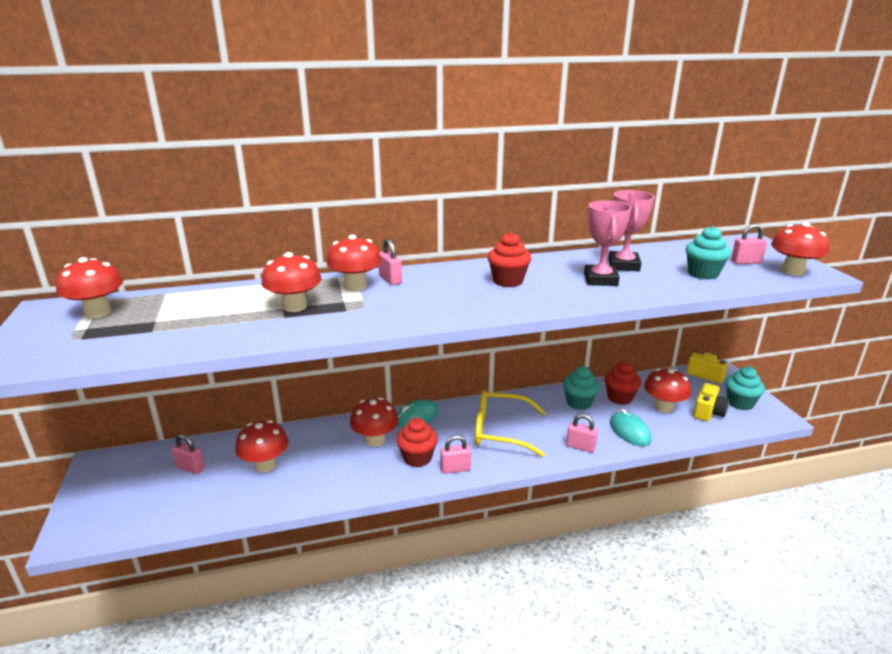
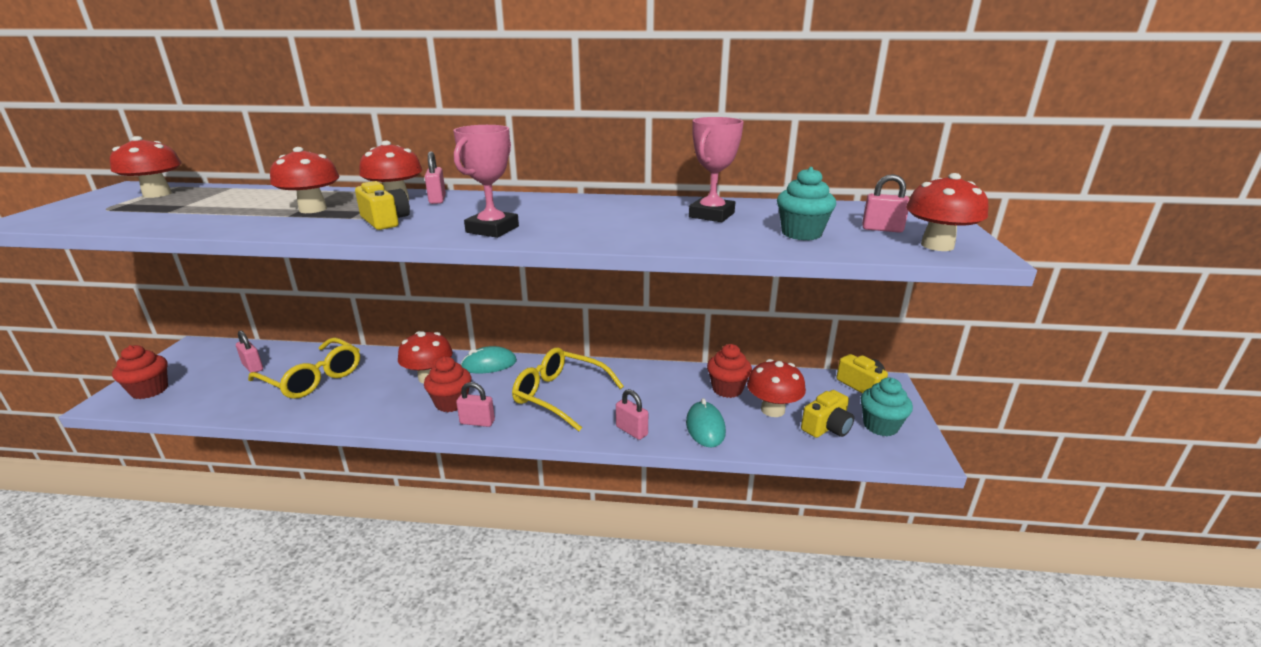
camera: 20 degrees right, 0 degrees up
red mushroom [235,420,288,472] -> yellow glasses [248,337,360,399]
red cupcake [488,232,531,287] -> red cupcake moved to [112,345,168,399]
turquoise cupcake [563,366,600,410] -> none
pink trophy [584,200,632,286] -> pink trophy moved to [453,125,519,238]
none -> yellow camera [355,181,410,230]

